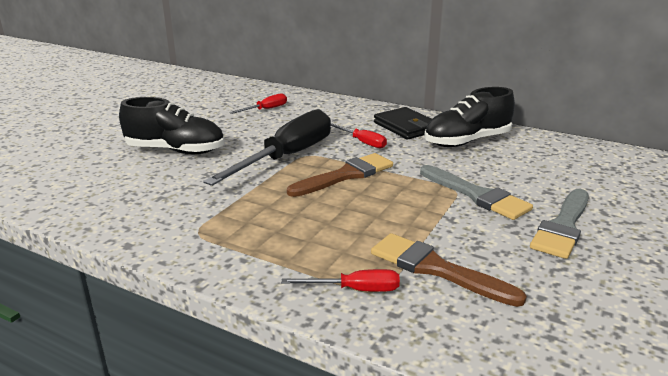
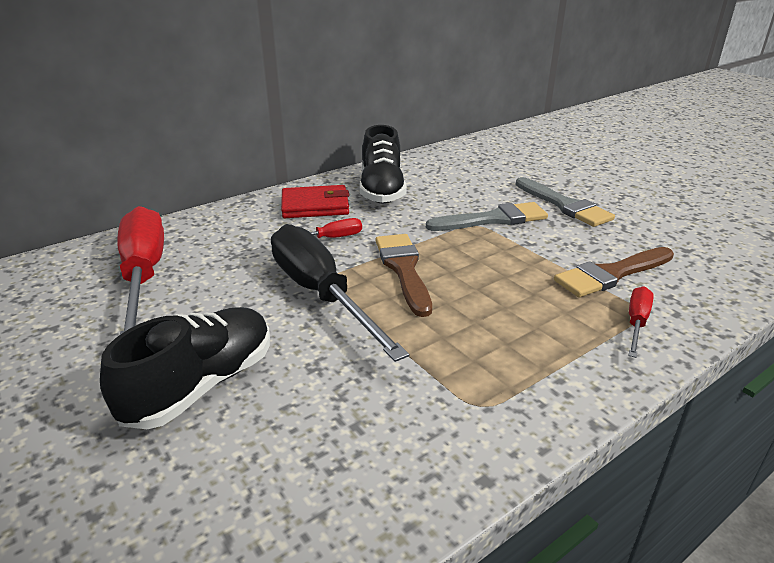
camera: 65 degrees left, 5 degrees up
red screwdriver [229,93,287,114] -> red screwdriver [117,206,164,335], size x2.22
black wallet [374,107,432,140] -> red wallet [281,185,349,218]

